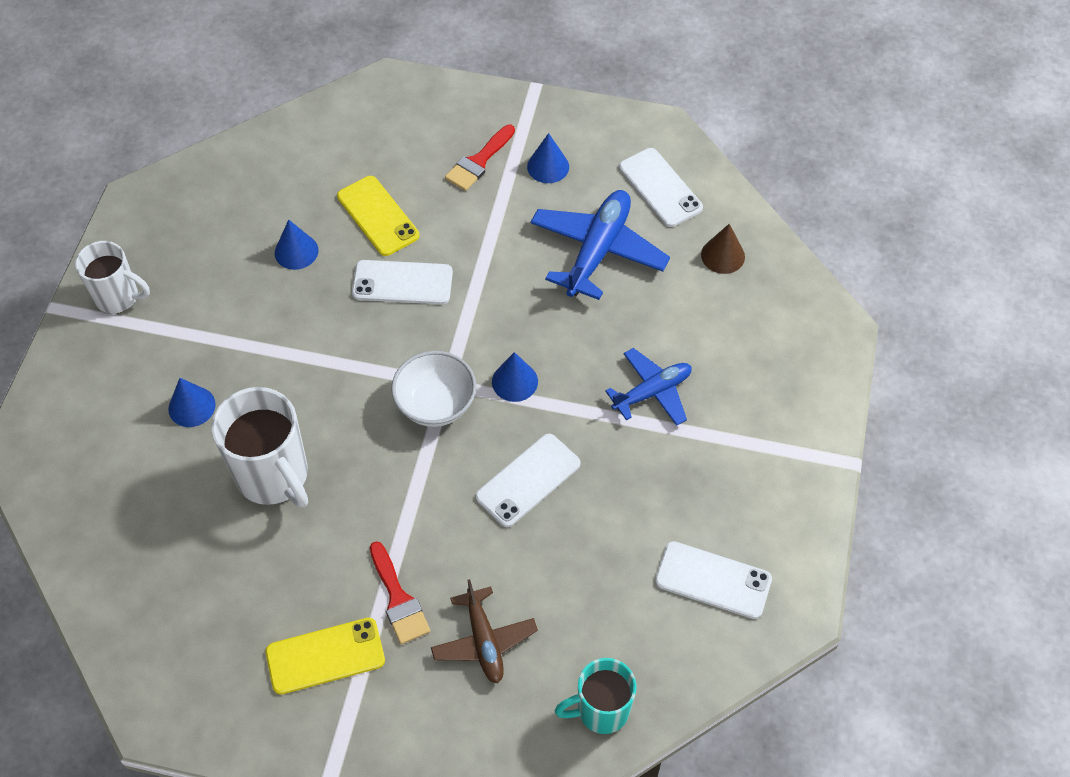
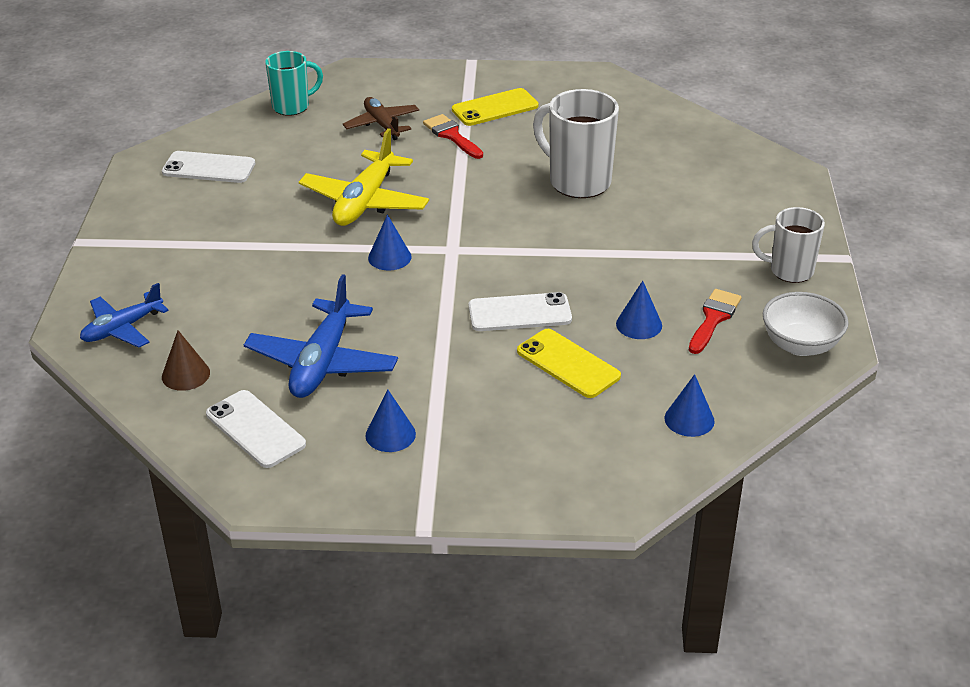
camera: 170 degrees right, 20 degrees down
blue cone [168,378,216,427] -> blue cone moved to [665,374,715,437]
white bowl [391,351,476,427] -> white bowl moved to [763,292,849,356]
red brush [445,125,515,191] -> red brush moved to [689,289,742,354]
white phone [476,434,581,527] -> yellow plane [299,128,429,226]
blue plane [605,348,691,426] -> blue plane moved to [80,283,169,348]

